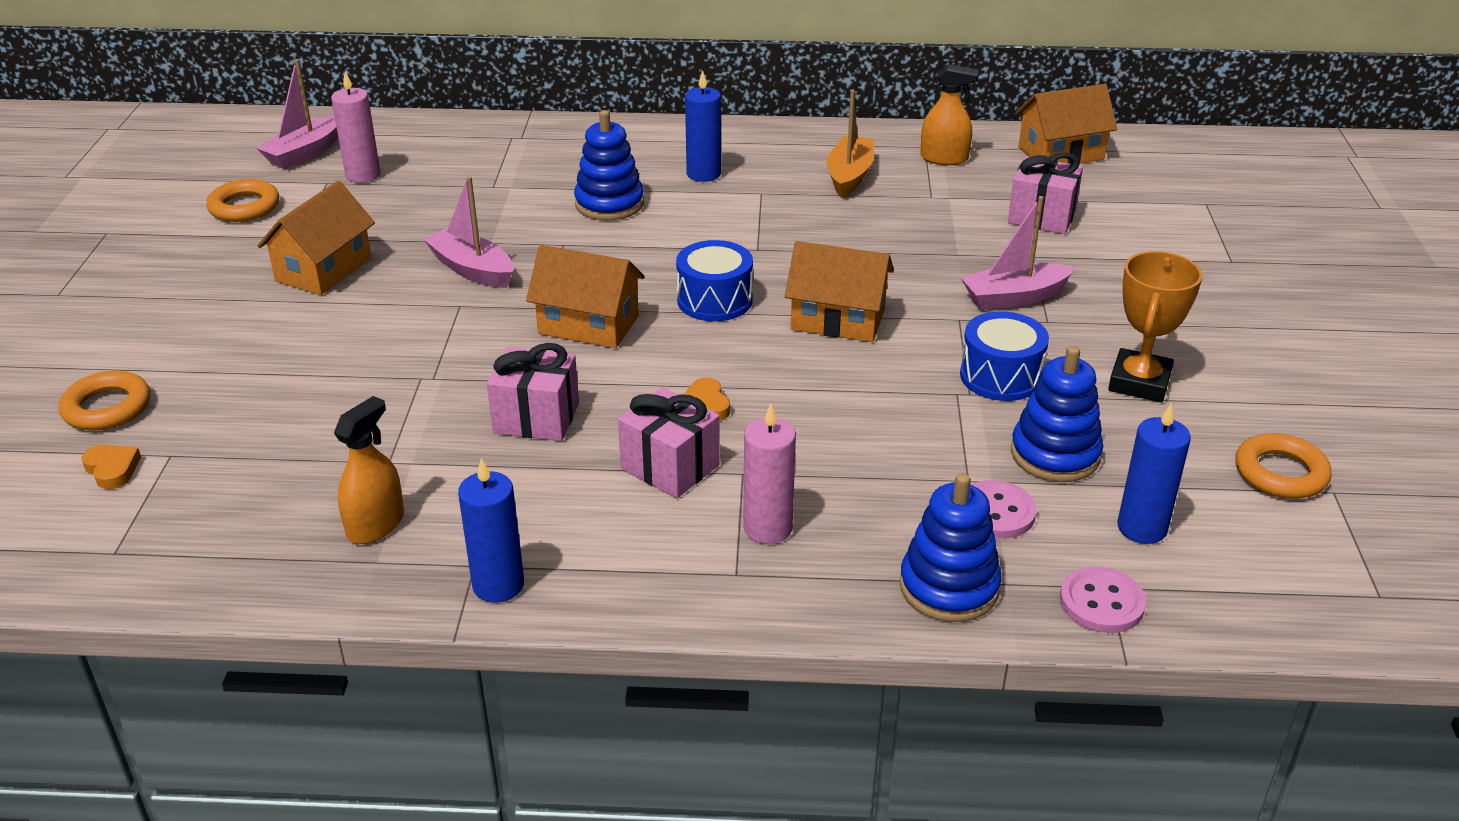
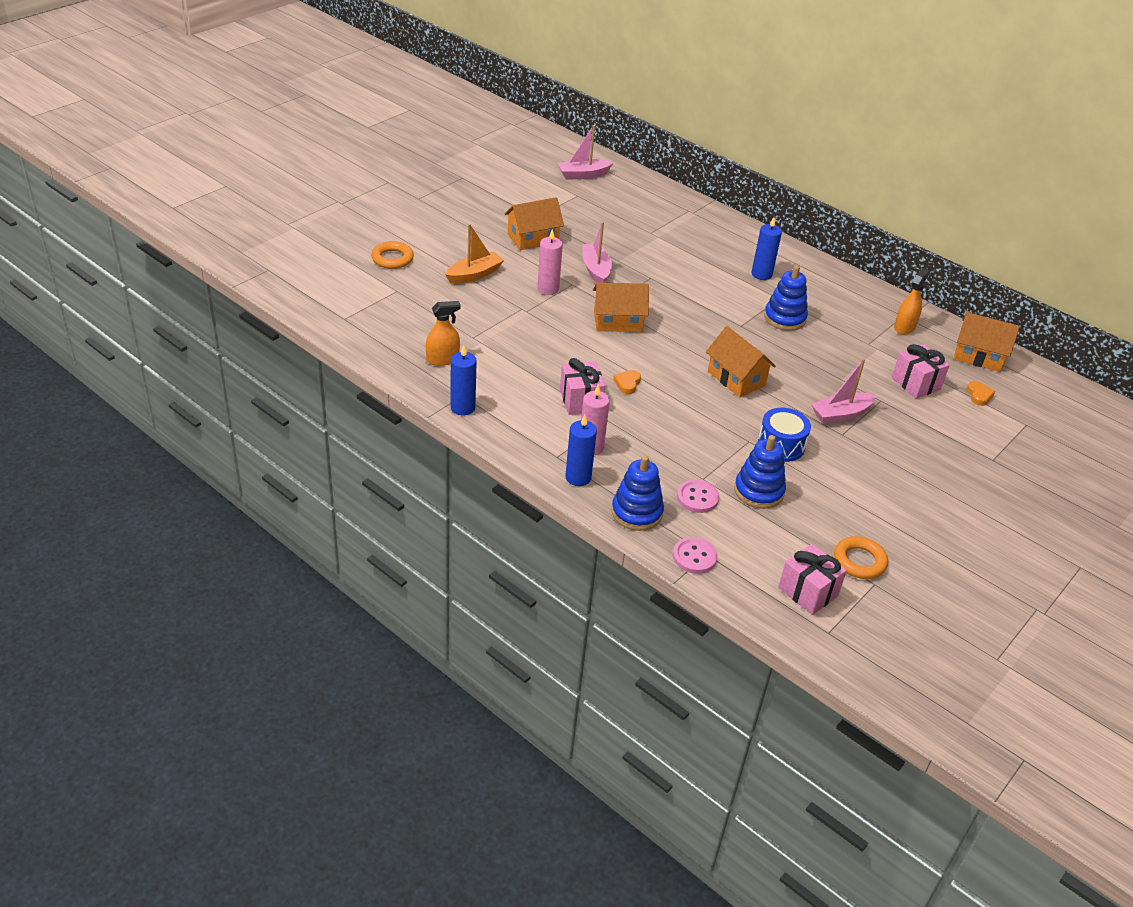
camera: 35 degrees right, 5 degrees up
orange heart [81,445,141,489] -> orange heart moved to [967,381,995,406]
orange ring [206,179,279,222] -> none
pink candle [331,71,380,183] -> pink candle moved to [537,229,563,295]
pink gift [487,343,579,441] -> pink gift moved to [778,544,847,615]
orange house [526,245,645,348] -> orange house turned 60 degrees counterclockwise [593,282,649,332]
blue stacking toy [574,110,644,221] -> blue stacking toy moved to [764,265,808,331]
blue drum [676,240,753,322] -> none
orange boat [827,89,874,198] -> orange boat moved to [445,224,504,284]
orange spray bottle [920,64,979,165] -> orange spray bottle turned 105 degrees counterclockwise [894,268,930,335]
pink boat [961,196,1075,310] -> pink boat turned 45 degrees counterclockwise [811,359,877,424]
orange trophy [1108,251,1202,402] -> none
blue candle [1118,403,1191,544] -> blue candle moved to [565,415,597,486]

